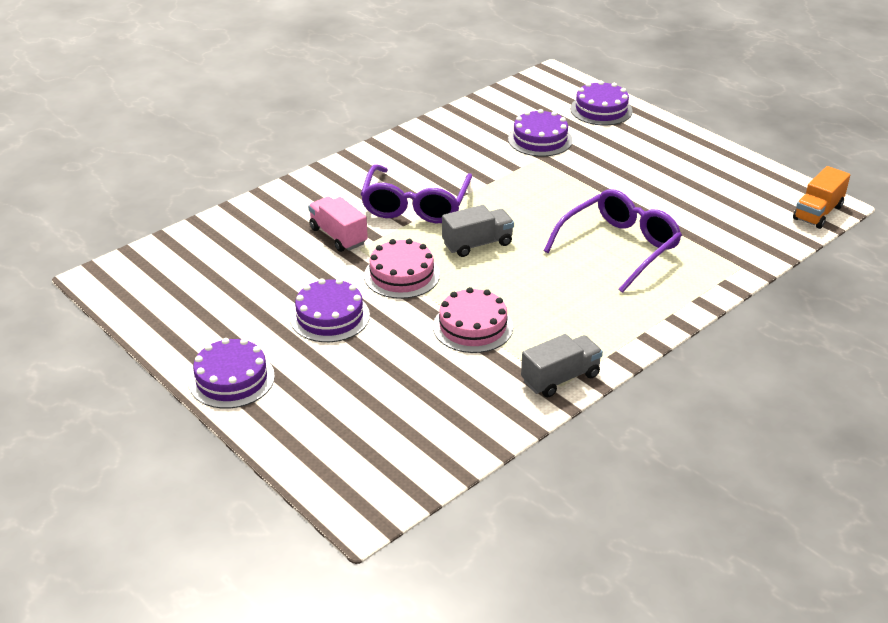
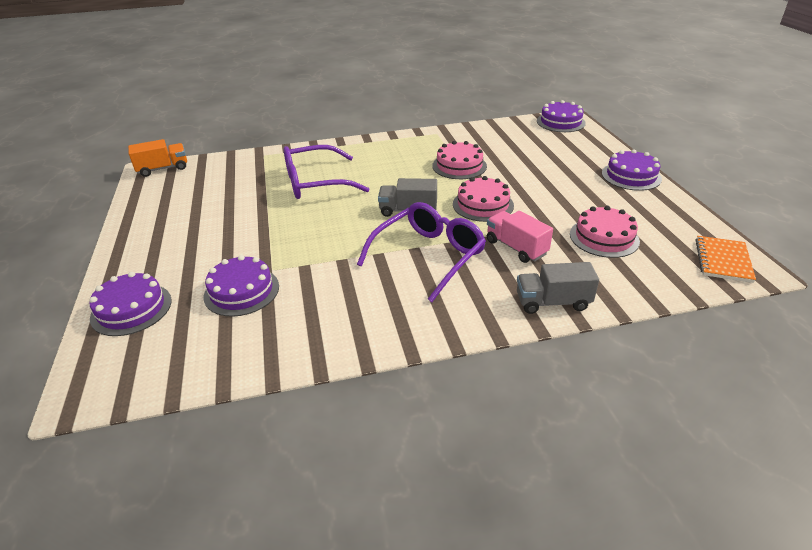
camera: 150 degrees left, 0 degrees up
purple cake [290,278,370,342] -> purple cake moved to [537,100,586,132]
pink truck [308,196,368,252] -> pink truck turned 150 degrees clockwise [487,211,553,263]
grey truck [521,334,603,397] -> grey truck moved to [517,262,599,314]
none -> pink cake [570,206,640,258]
none -> orange notebook [696,236,756,283]

